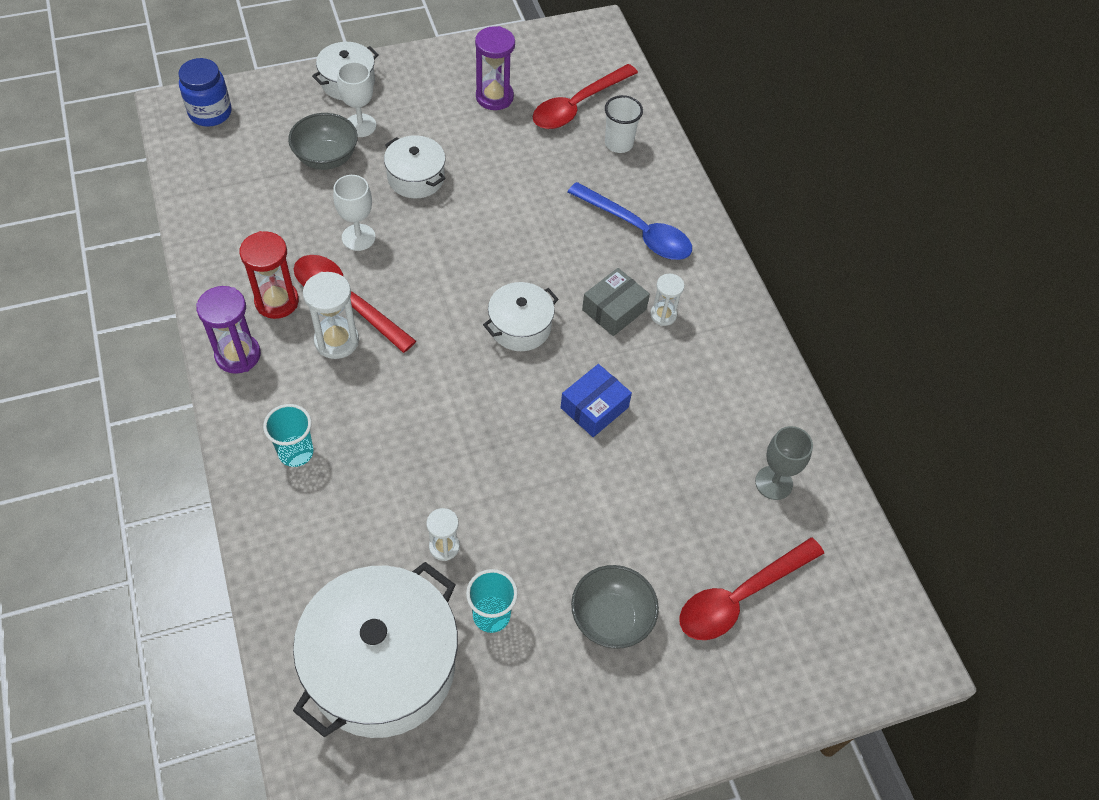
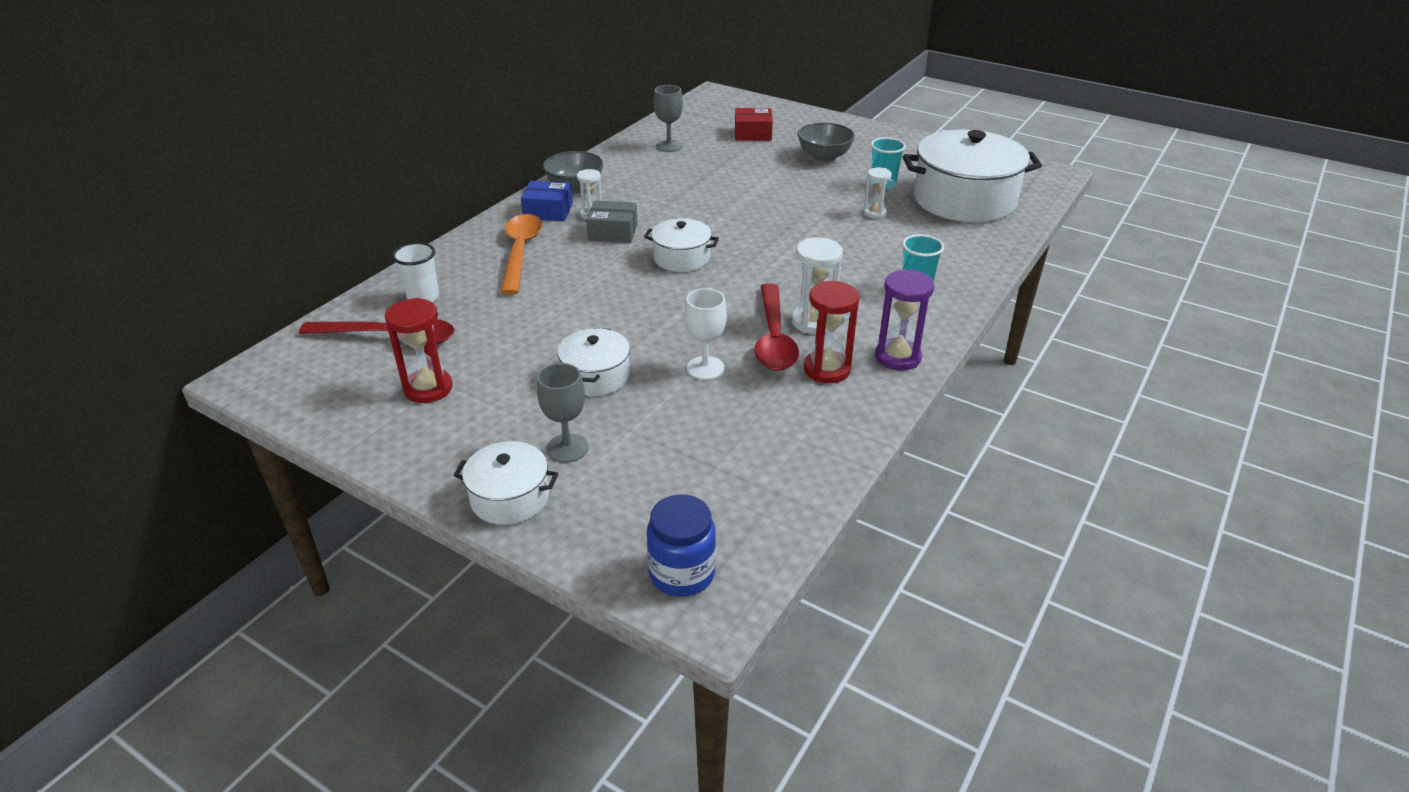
camera: 125 degrees left, 20 degrees down
grey bowl [288,113,358,170] -> grey bowl moved to [543,151,604,194]
white goblet [337,62,376,137] -> grey goblet [537,363,589,463]
purple hourglass [475,26,515,110] -> red hourglass [385,298,453,403]
blue box [560,364,632,437] -> blue box moved to [521,181,573,221]
blue spoon [568,182,692,260] -> orange spoon [500,214,542,295]
red spoon [679,537,824,640] -> red box [735,108,773,141]

